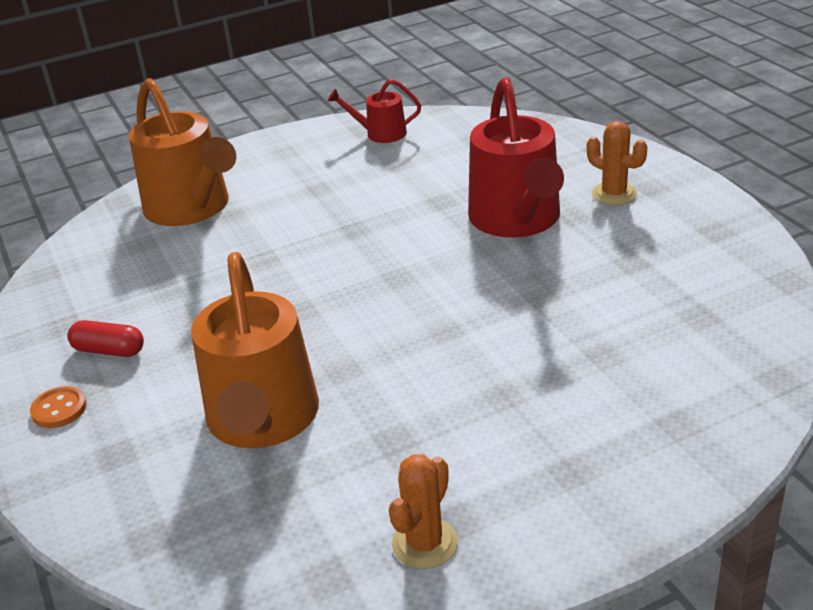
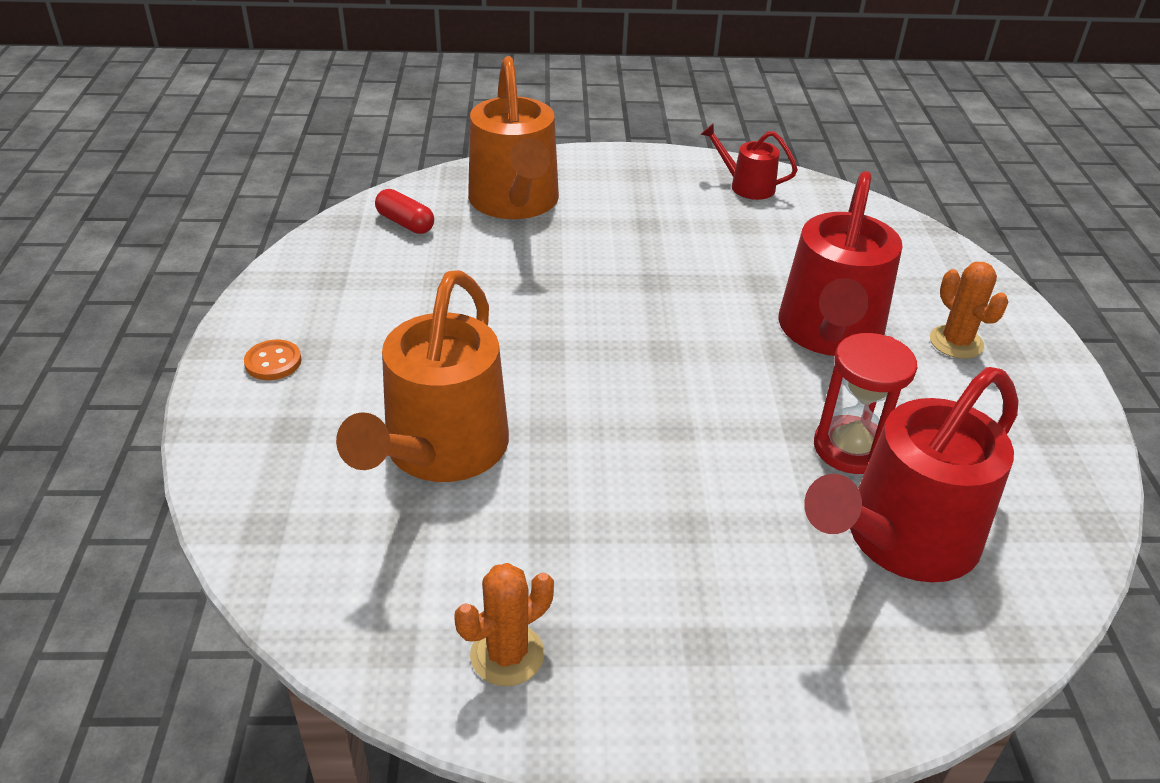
camera: 20 degrees right, 5 degrees up
red capsule [68,320,144,357] -> red capsule moved to [375,189,434,234]
none -> red watering can [804,367,1019,582]
none -> red hourglass [814,333,917,474]

